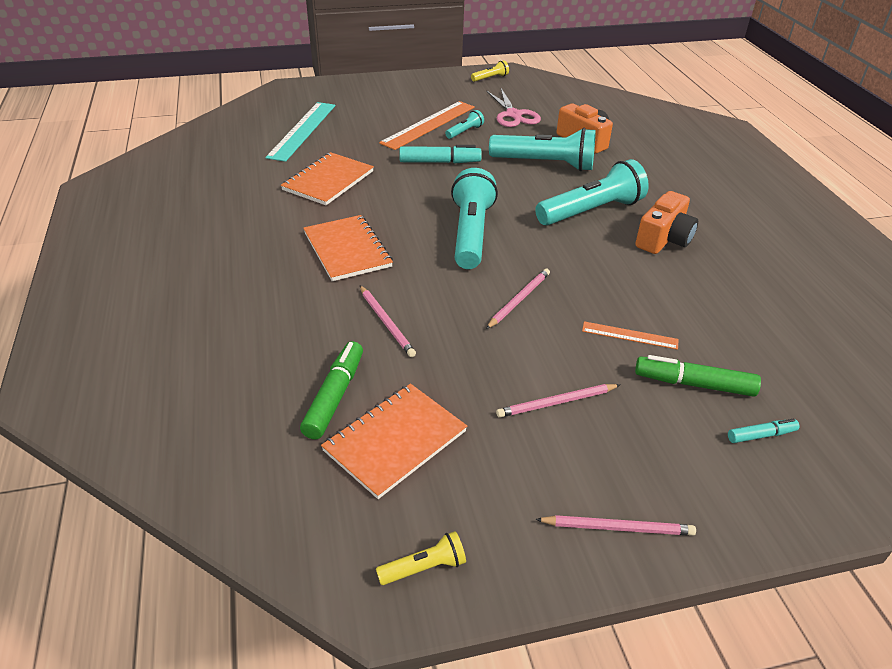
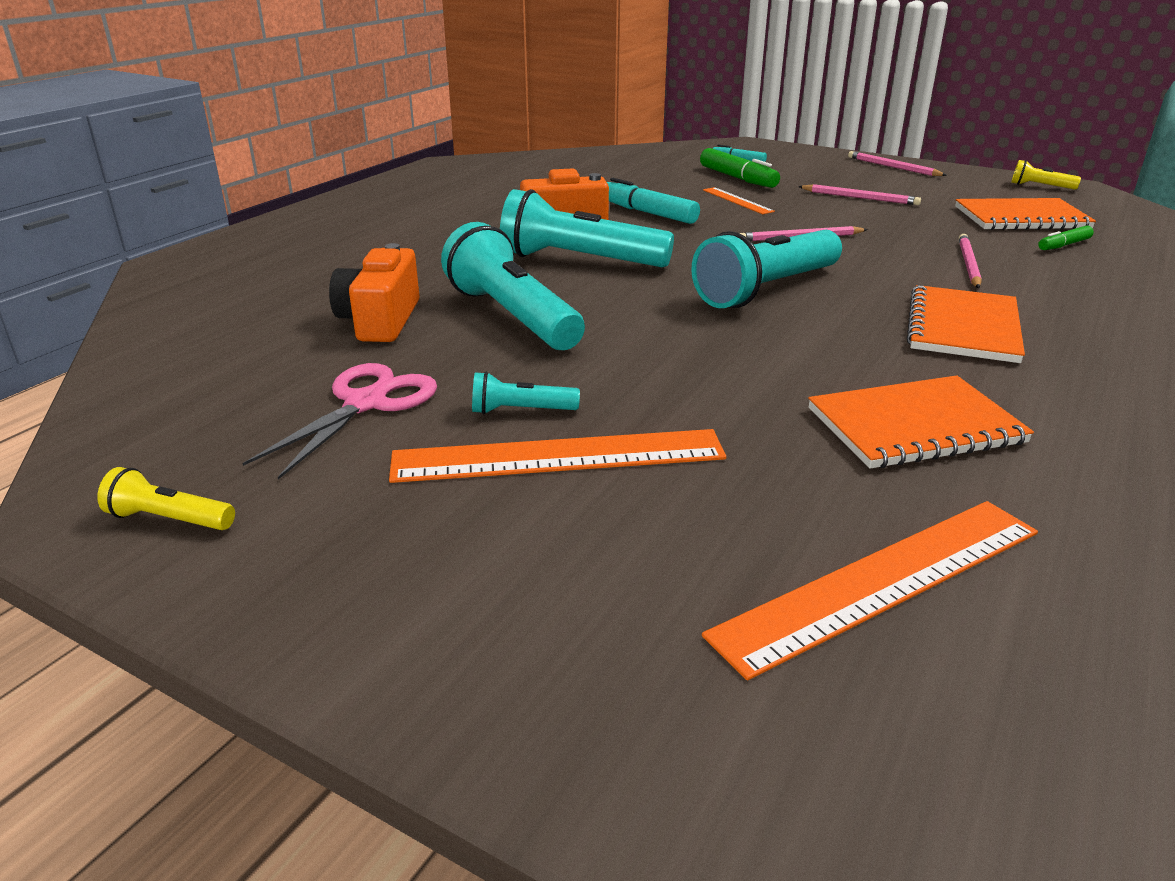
camera: 135 degrees left, 10 degrees down
turquoise ruler [266,102,335,162] -> orange ruler [702,501,1038,680]
green marker [300,341,363,439] -> green marker [1038,225,1094,250], size x0.58
turquoise marker [399,145,482,163] -> turquoise marker moved to [607,178,700,224]

